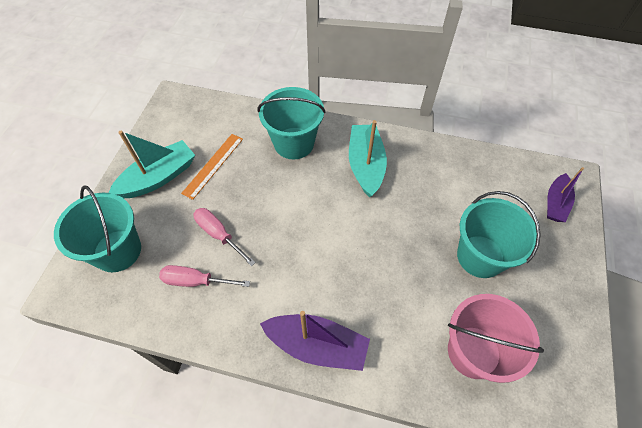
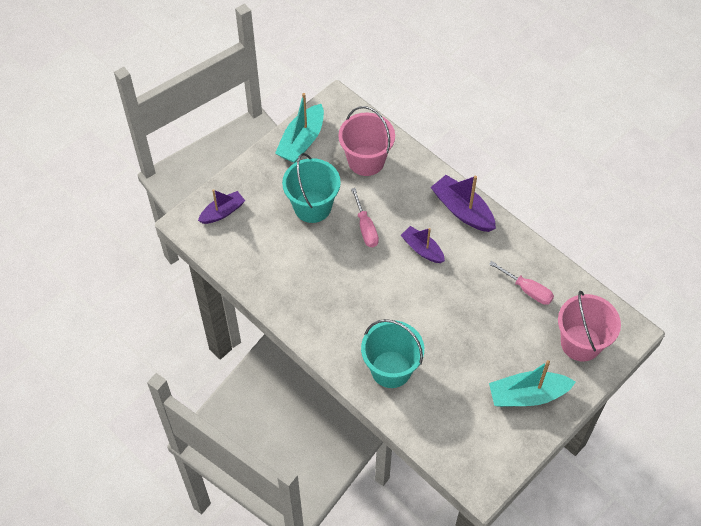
camera: 150 degrees left, 0 degrees up
turquoise bucket [54,185,141,272] -> pink bucket [558,291,621,362]
orange ruler [181,134,243,200] -> none
pink screwdriver [194,208,256,266] -> pink screwdriver moved to [351,188,379,247]
turquoise boat [349,120,387,198] -> turquoise boat moved to [275,93,324,163]
none -> purple boat [401,226,445,263]

